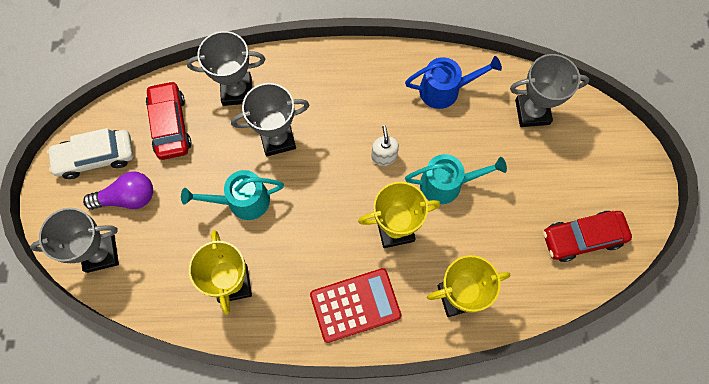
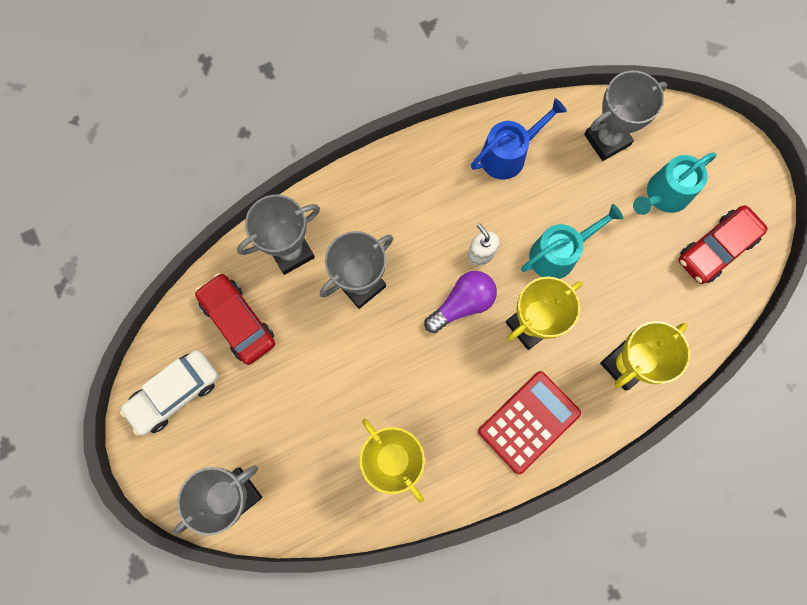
camera: 25 degrees left, 5 degrees up
purple light bulb [83,171,153,210] -> purple light bulb moved to [424,271,497,333]
turquoise watering can [181,170,284,220] -> turquoise watering can moved to [633,152,716,215]

